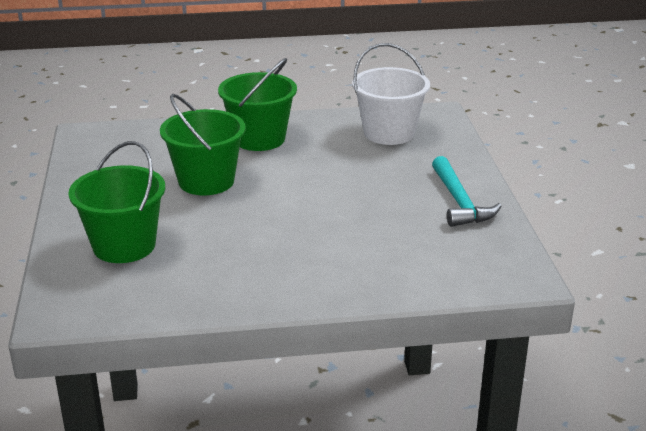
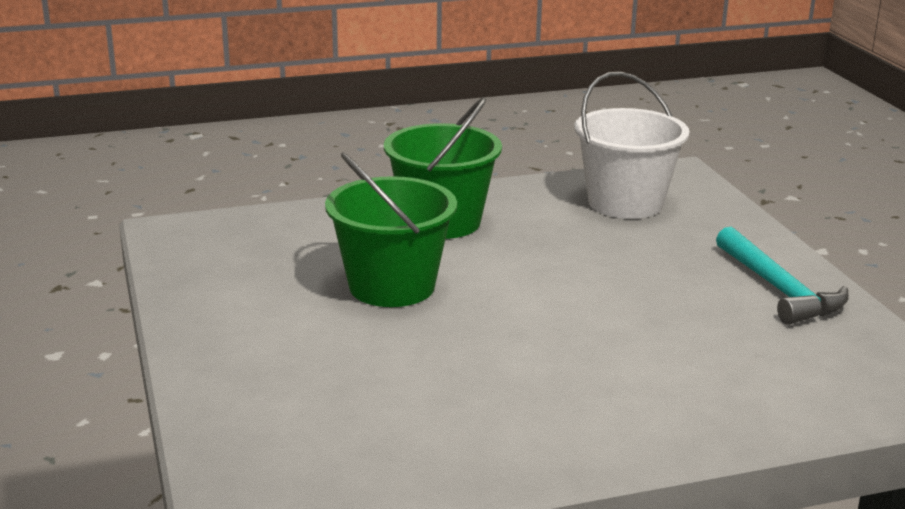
camera: 10 degrees left, 5 degrees down
green bucket [68,141,165,263] -> none

